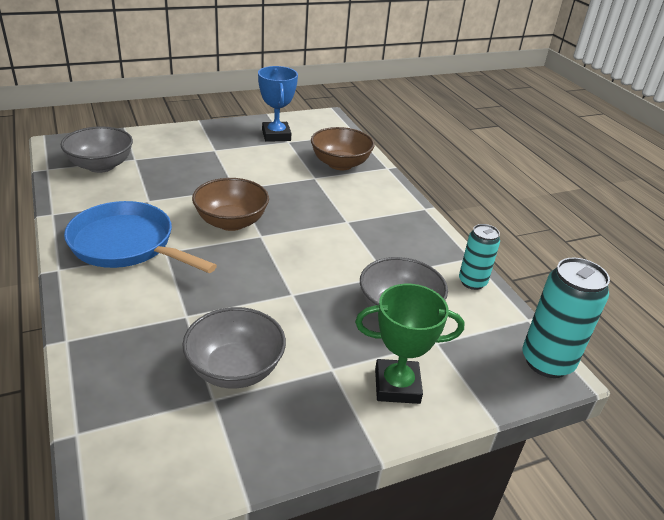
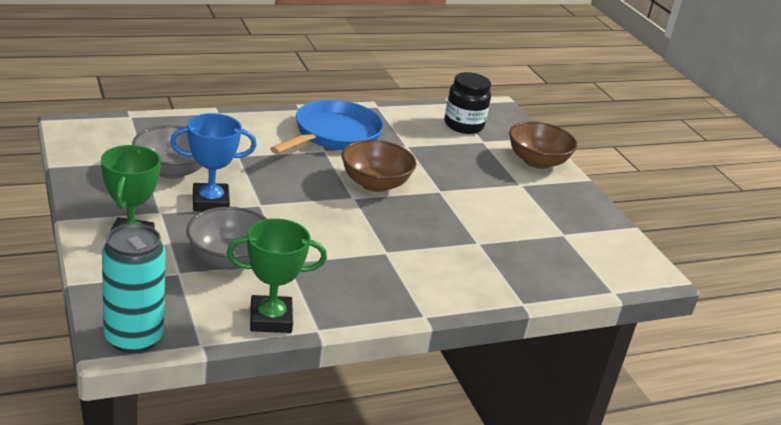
camera: 90 degrees right, 5 degrees down
grey bowl [61,126,133,173] -> black jar [444,72,491,134]
blue trophy [258,66,298,142] -> blue trophy moved to [170,113,257,212]
brown bowl [311,127,375,170] -> brown bowl moved to [509,121,577,169]
turquoise can [459,224,500,290] -> green trophy [227,218,327,333]

